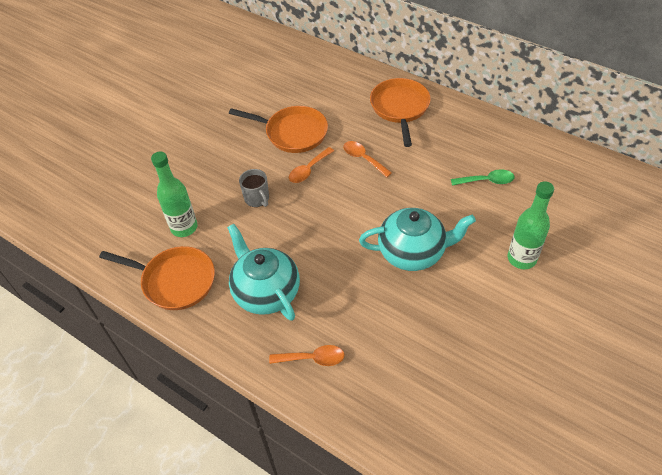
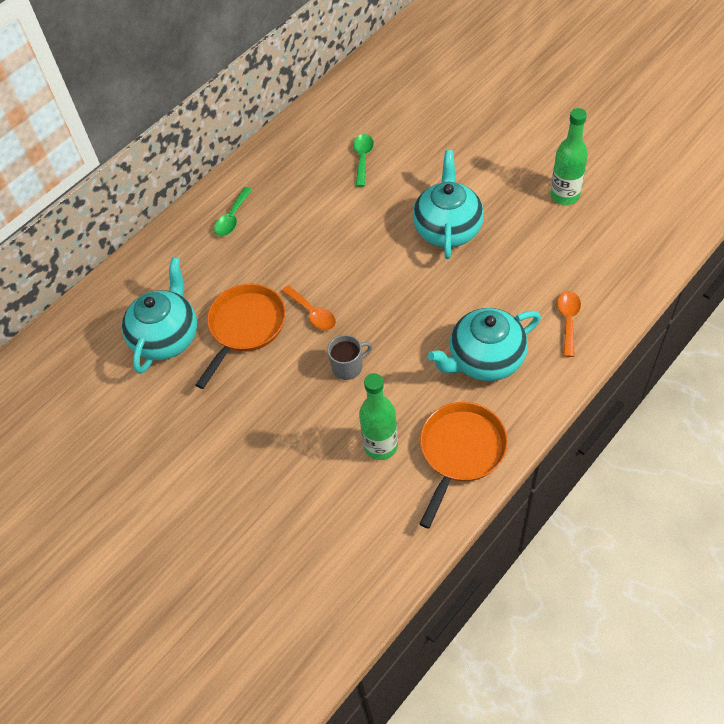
camera: 80 degrees left, 5 degrees up
orange spoon [343,141,392,177] -> none
orange pan [370,78,431,147] -> green spoon [214,187,252,236]
green bottle [508,181,554,269] -> green bottle moved to [550,108,588,205]
none -> turquoise teapot [122,257,197,374]

